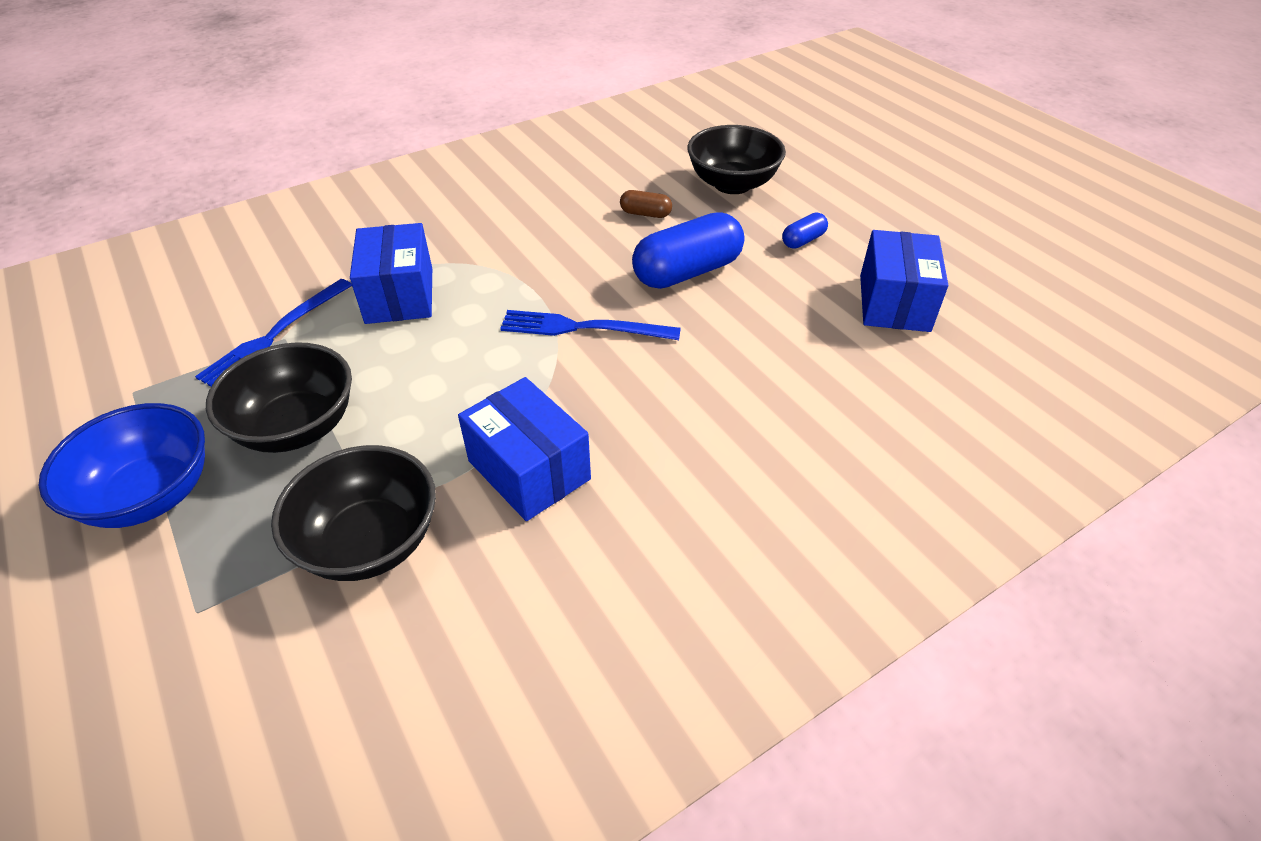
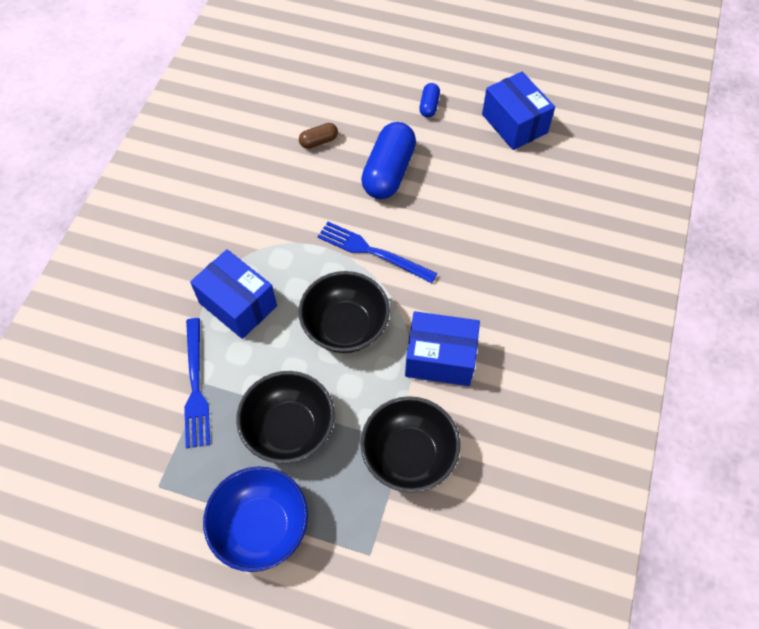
camera: 40 degrees left, 15 degrees up
blue fork [500,310,681,340] -> blue fork turned 60 degrees clockwise [318,222,438,283]
black bowl [687,125,786,194] -> black bowl moved to [299,271,390,353]

